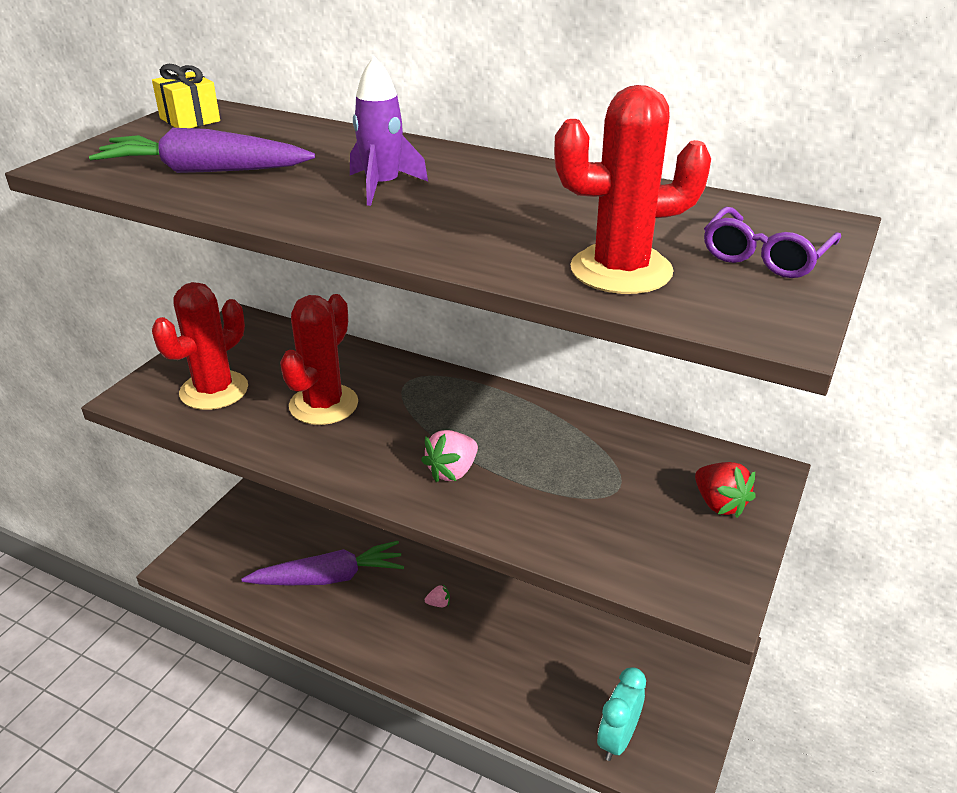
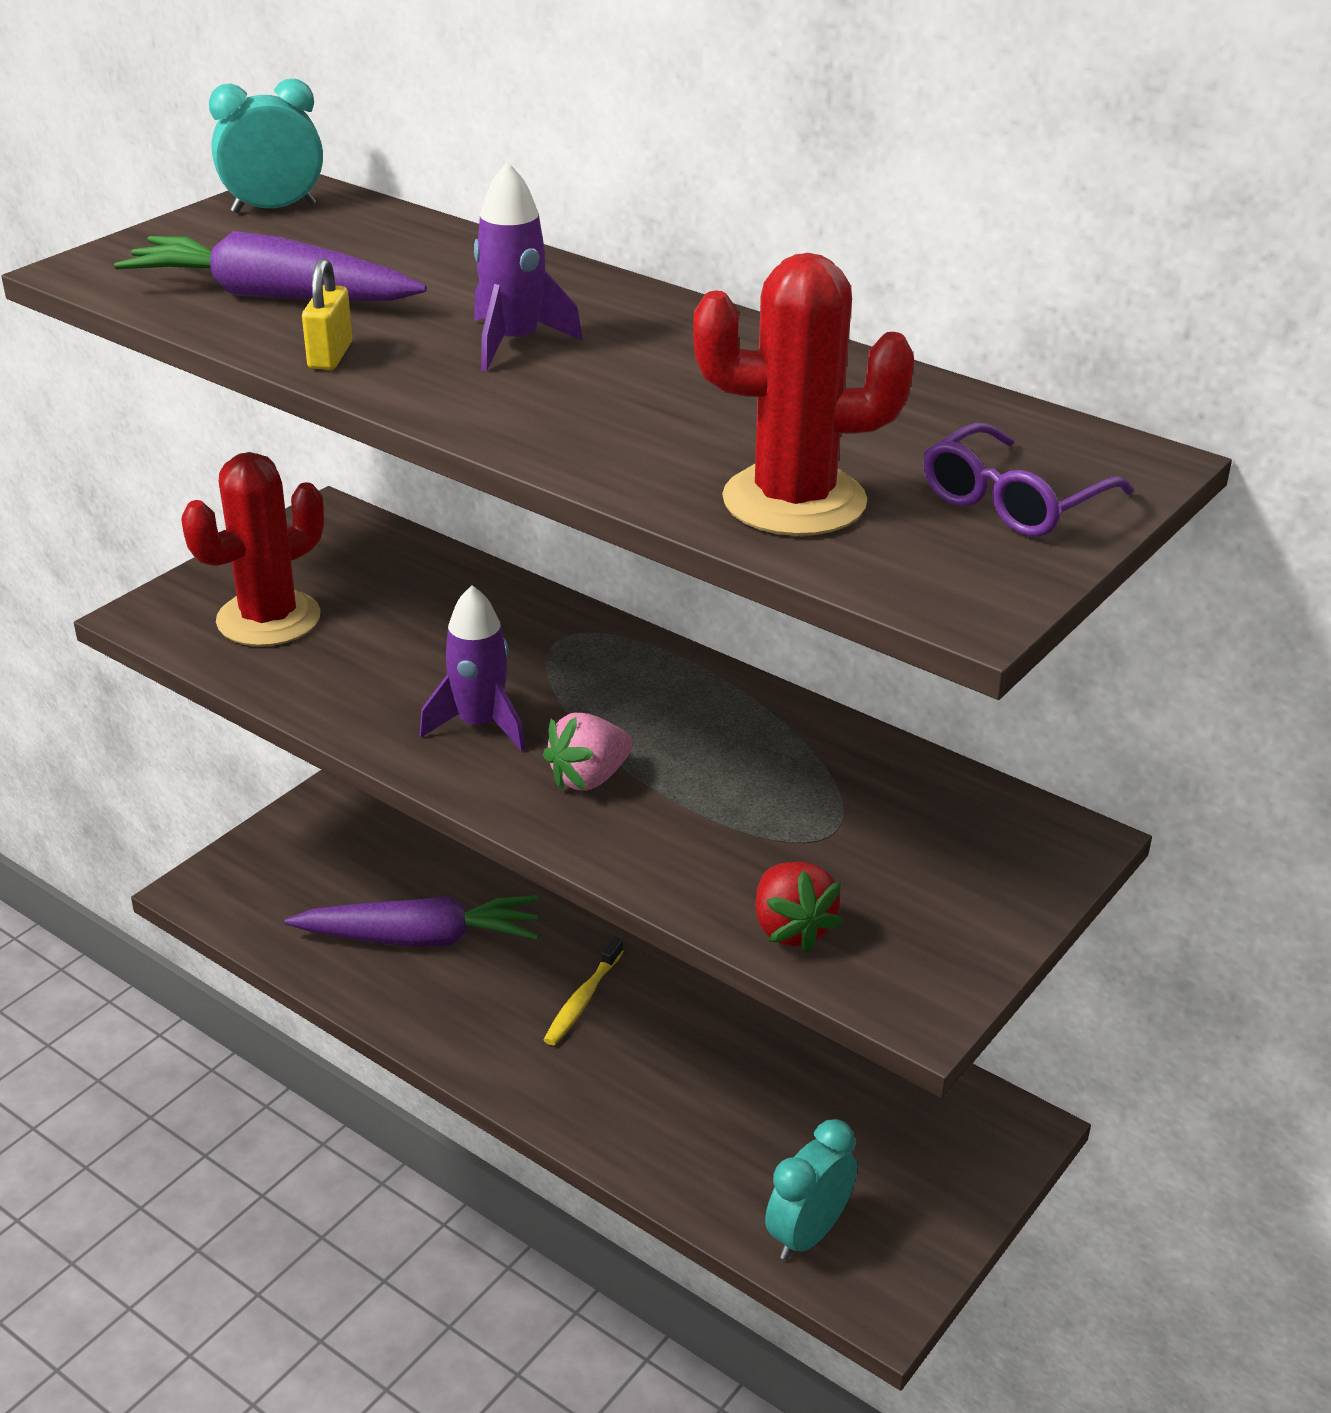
camera: 10 degrees right, 0 degrees up
yellow gift [152,64,220,128] -> turquoise clock [209,79,323,213]
red cactus [280,294,358,425] -> none
pink strawberry [425,584,450,607] -> yellow toothbrush [544,937,624,1045]
red strawberry [695,462,756,518] -> red strawberry moved to [755,862,843,953]
none -> yellow padlock [302,258,353,370]
none -> purple rocket [420,585,525,751]

